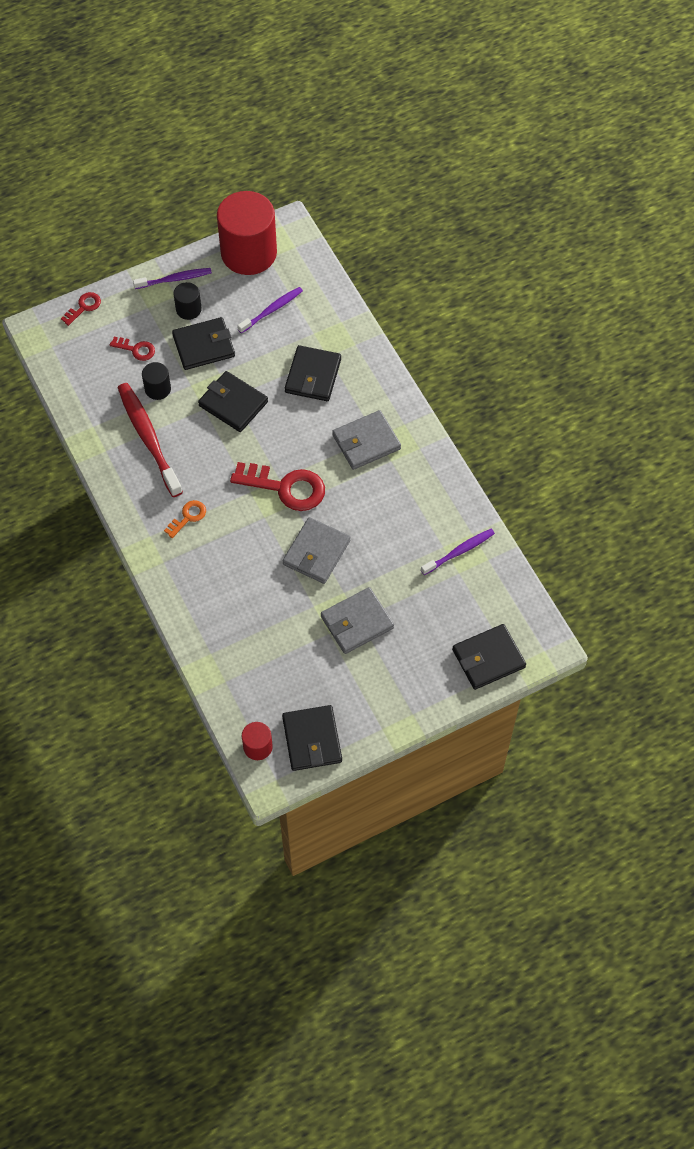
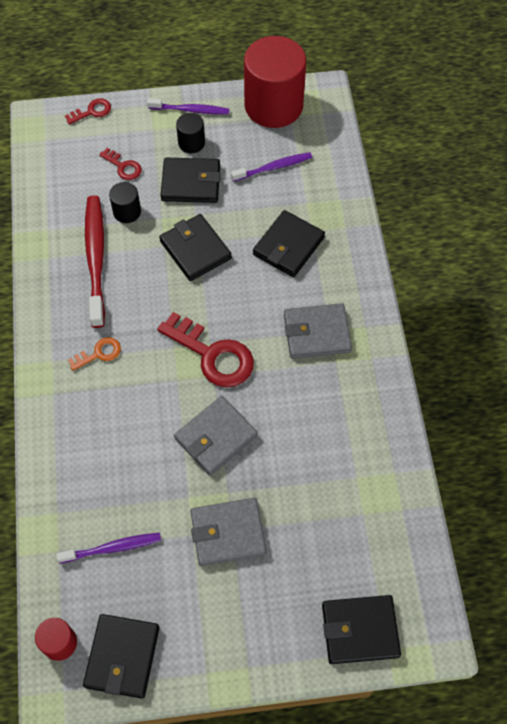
camera: 20 degrees right, 0 degrees up
purple toothbrush [421,529,495,575] -> purple toothbrush moved to [56,533,161,563]

